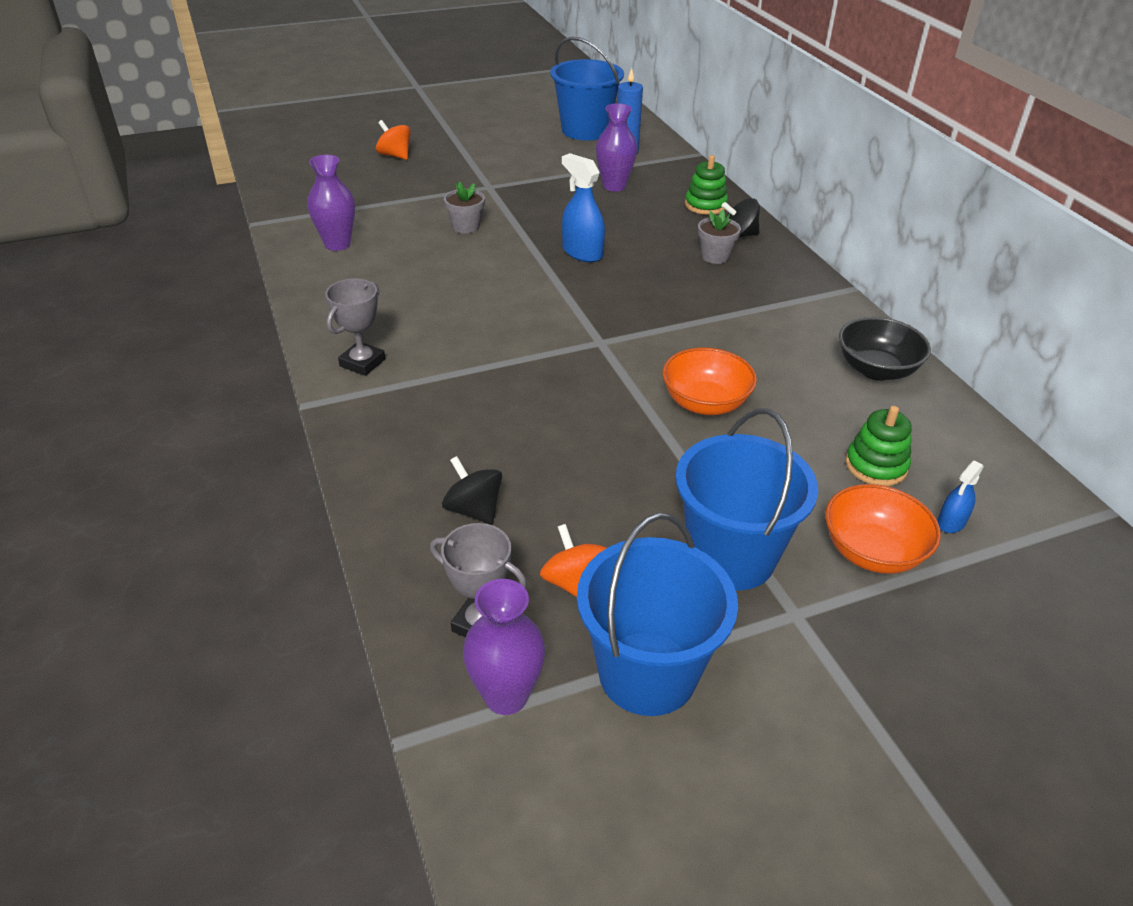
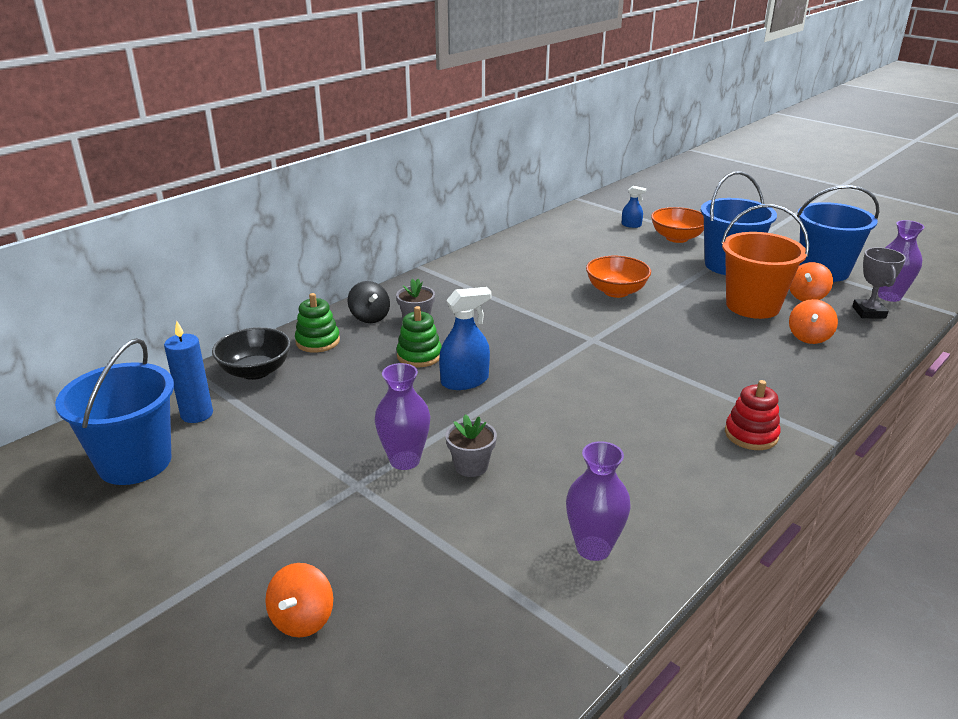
camera: 115 degrees left, 10 degrees down
grey trophy [325,279,385,376] -> red stacking toy [725,380,781,450]
black spinning top [442,456,502,524] -> orange spinning top [789,299,838,344]
blue spray bottle [562,153,605,262] -> blue spray bottle turned 135 degrees counterclockwise [439,287,491,390]
purple vase [596,103,637,192] -> purple vase moved to [374,363,430,470]
black bowl [839,317,931,380] -> black bowl moved to [212,327,291,380]
green stacking toy [845,406,912,486] -> green stacking toy moved to [396,306,442,367]
none -> orange bucket [721,204,809,319]

